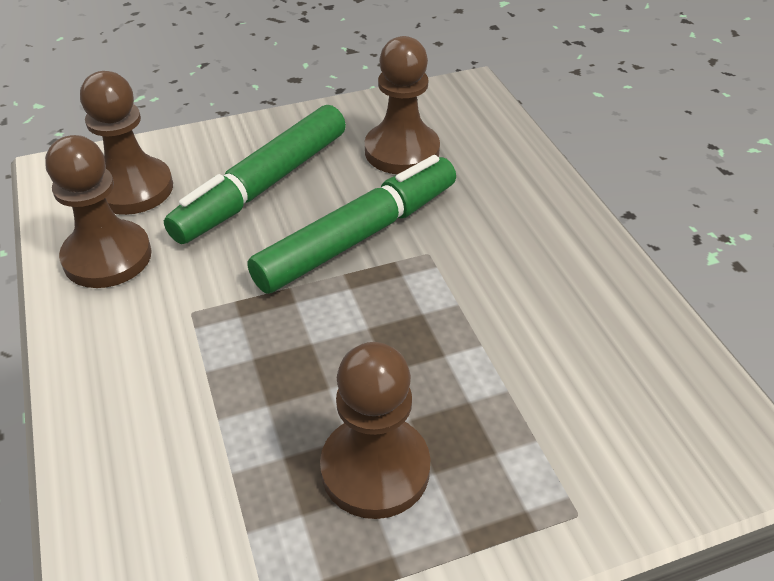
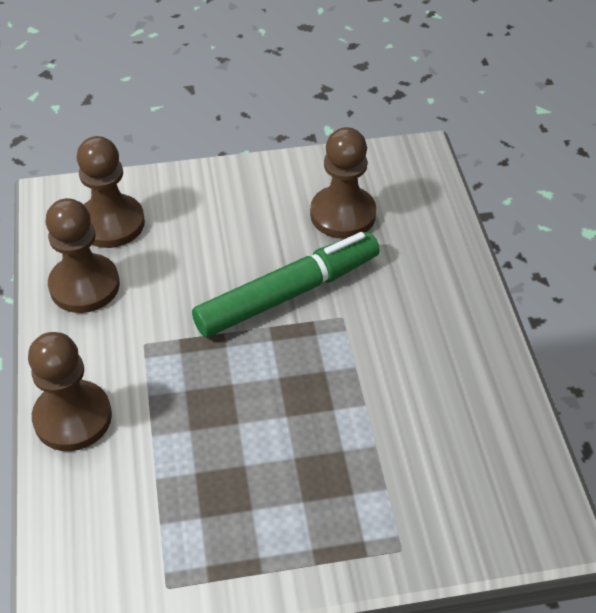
camera: 10 degrees right, 5 degrees up
green marker [164,105,346,244] -> none
brown pawn [320,342,430,519] -> brown pawn moved to [28,332,112,451]

